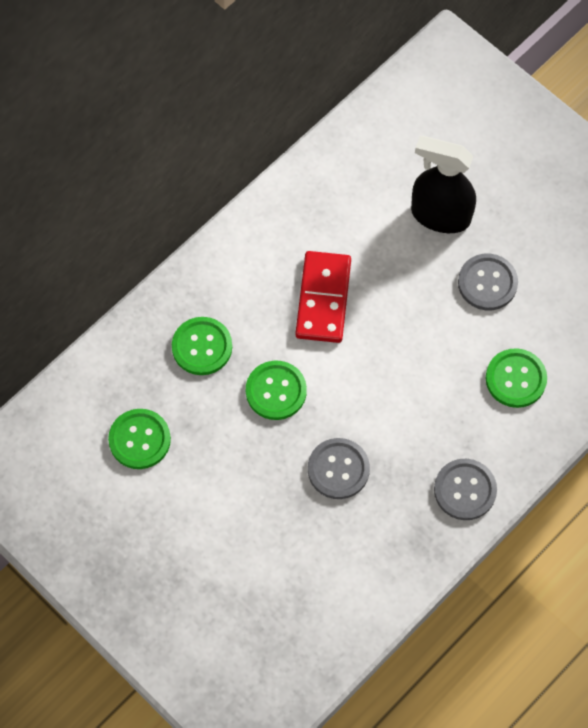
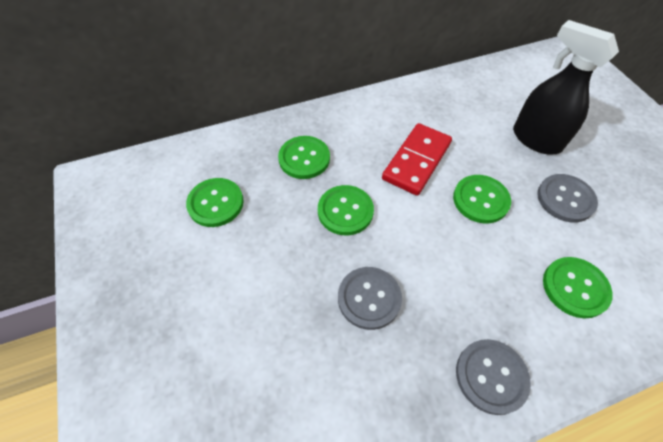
camera: 25 degrees right, 10 degrees down
none -> green button [453,175,511,223]

